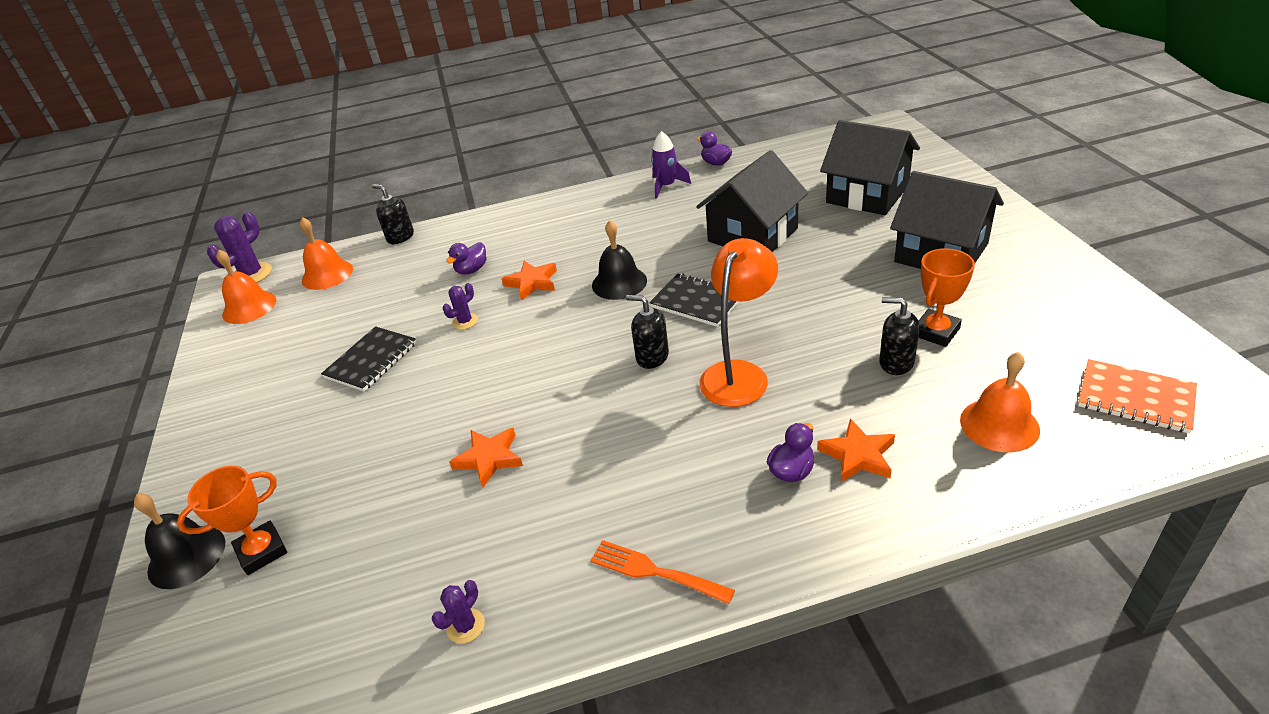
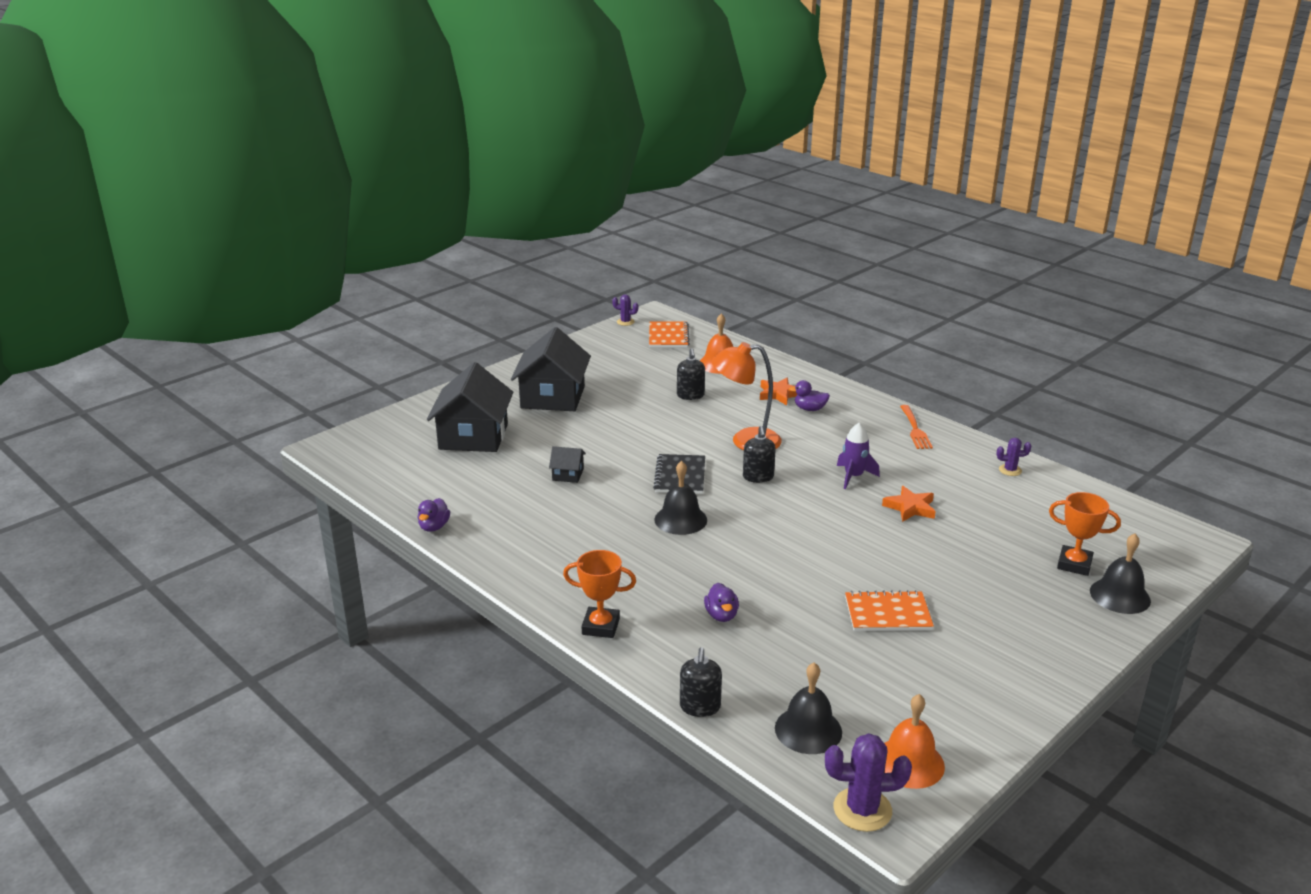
camera: 125 degrees left, 10 degrees down
orange bell [300,217,353,290] -> black bell [775,662,842,754]
black notebook [321,326,417,392] -> orange notebook [845,590,934,631]
purple cactus [443,283,478,330] -> purple cactus moved to [612,294,639,326]
purple duck [446,242,487,275] -> purple duck turned 75 degrees clockwise [704,583,739,622]
orange star [501,261,557,300] -> none
purple rocket [651,131,691,199] -> purple rocket moved to [837,423,880,489]
black house [696,150,808,252] -> black house [549,446,586,483], size x0.44
orange trophy [918,248,975,347] -> orange trophy moved to [563,550,636,638]

